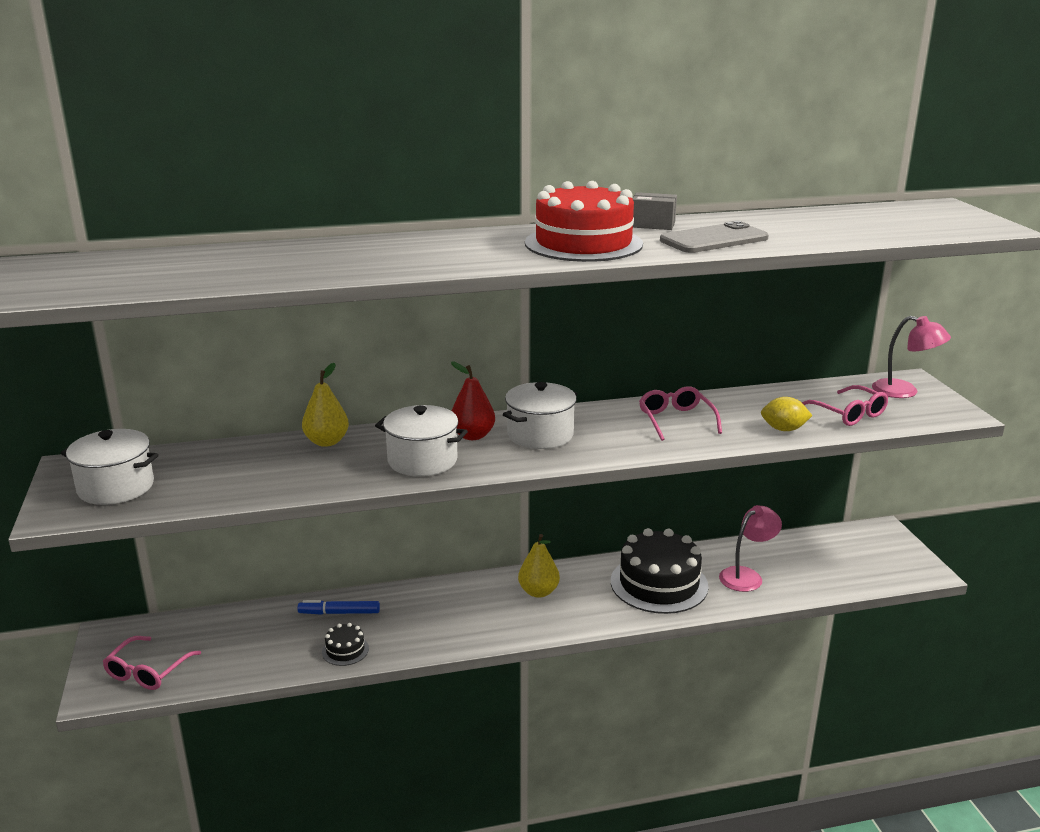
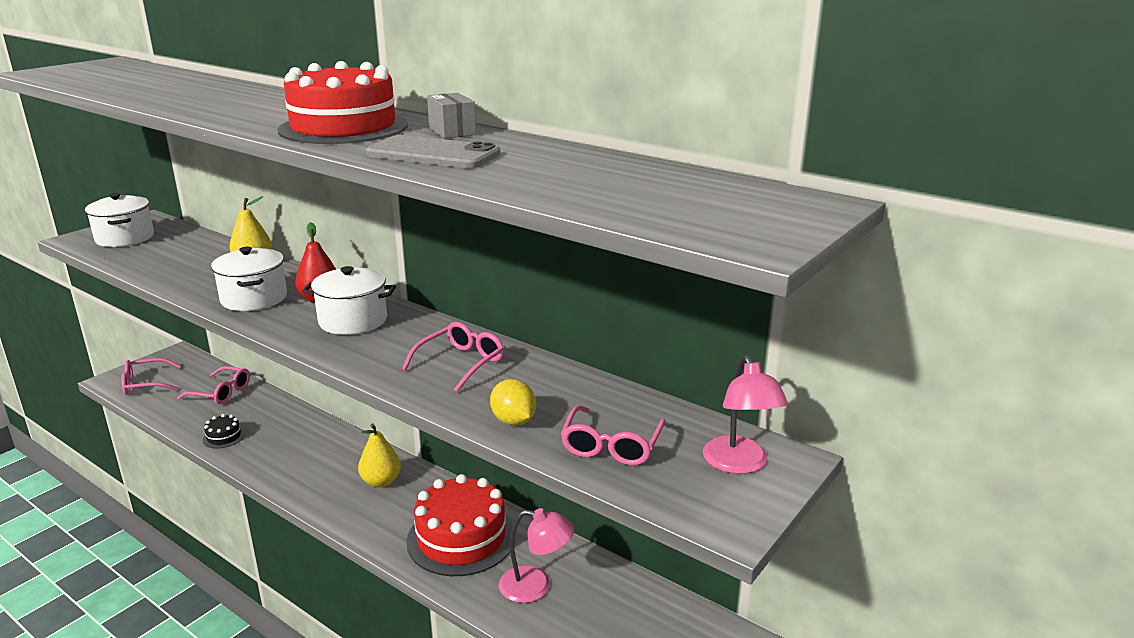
camera: 50 degrees right, 0 degrees up
blue marker [297,600,380,615] -> none
black cake [611,528,709,614] -> red cake [406,474,516,576]
none -> pink glasses [177,366,250,404]

